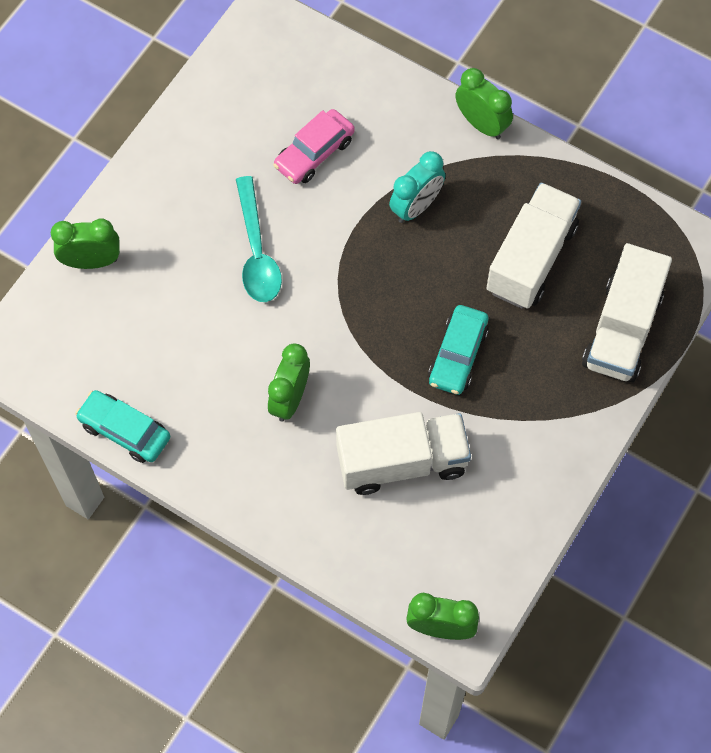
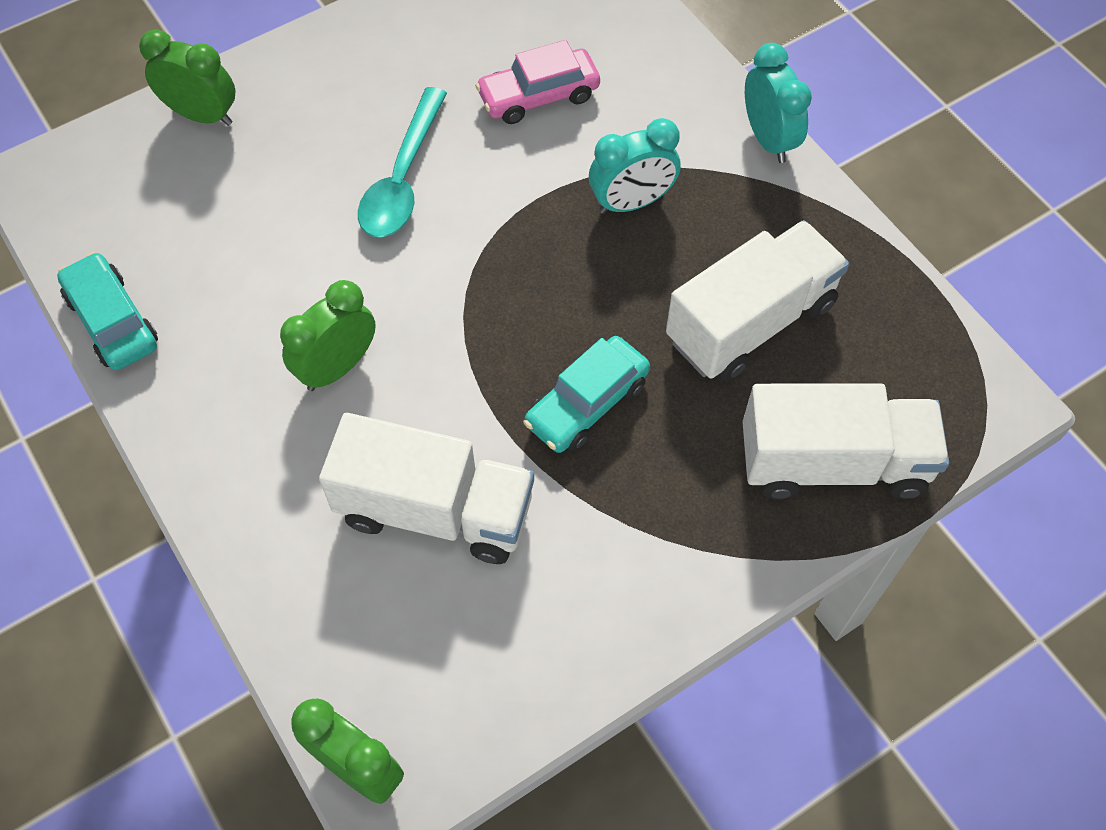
camera: 25 degrees right, 5 degrees down
green clock [455,68,513,139] -> turquoise clock [745,43,812,163]
white truck [582,243,672,382] -> white truck turned 135 degrees counterclockwise [742,383,949,499]

